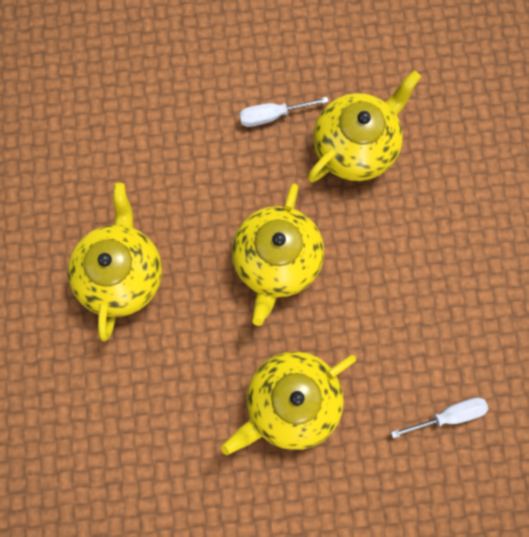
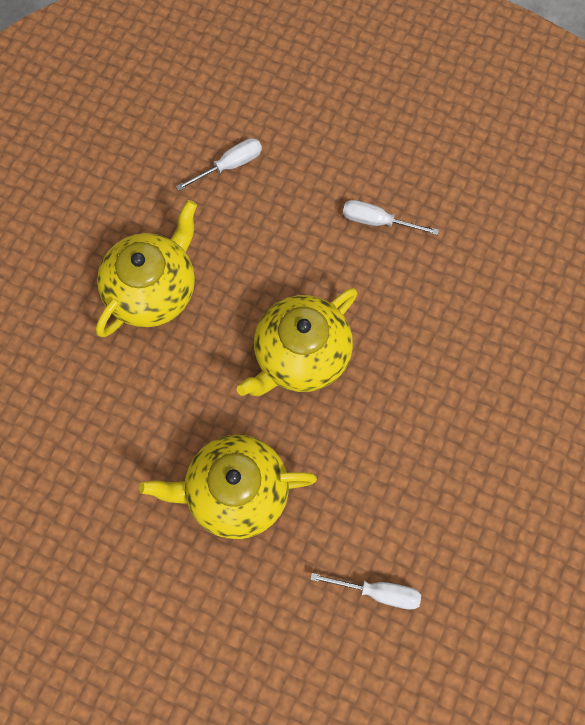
camera: 30 degrees right, 5 degrees down
yellow teapot [307,70,421,182] -> none
none -> white screwdriver [176,138,262,191]

